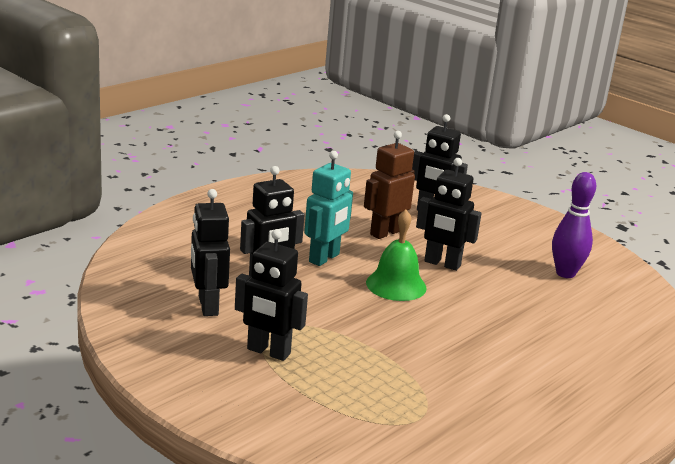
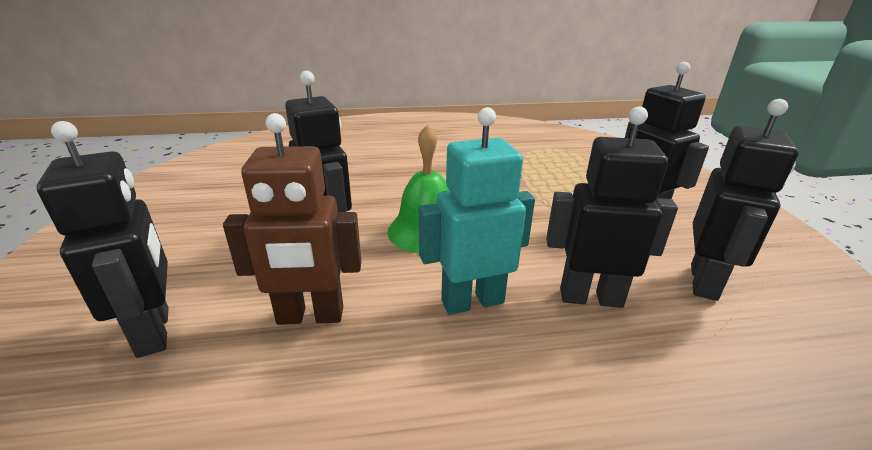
camera: 140 degrees left, 5 degrees up
purple bowling pin [552,172,596,278] -> none

